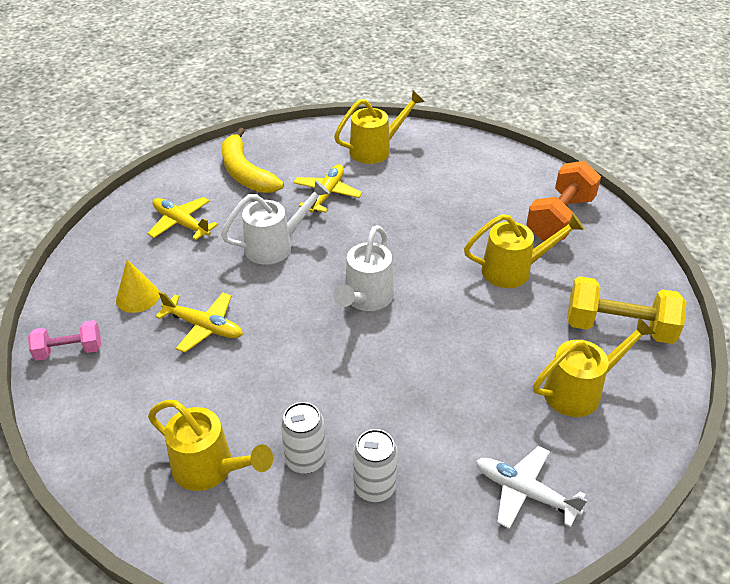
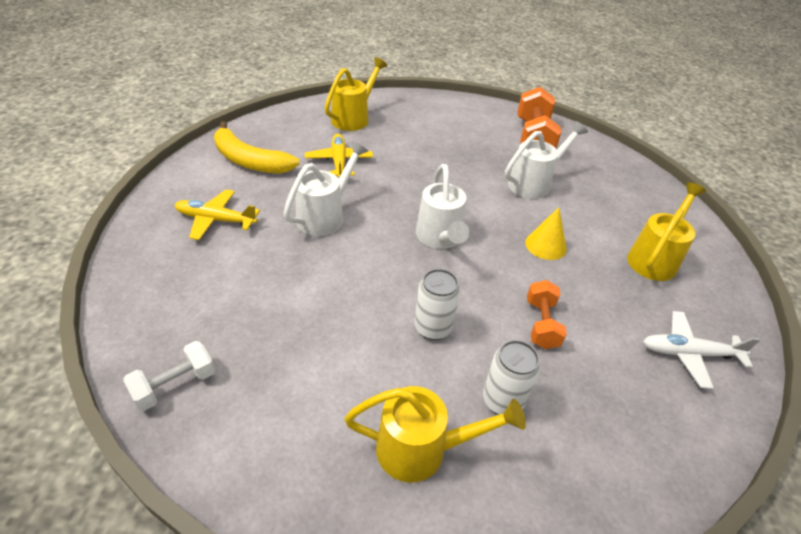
camera: 30 degrees left, 0 degrees up
pink dumbbell [28,320,101,361] -> white dumbbell [123,341,215,411]
yellow cone [116,259,160,313] -> yellow cone moved to [525,207,567,260]
yellow plane [155,292,243,353] -> none
white can [353,429,398,502] -> white can moved to [415,269,460,340]
yellow watering can [464,213,584,288] -> white watering can [505,121,588,199]
yellow dumbbell [567,276,687,344] -> none
none -> orange dumbbell [527,280,567,349]

